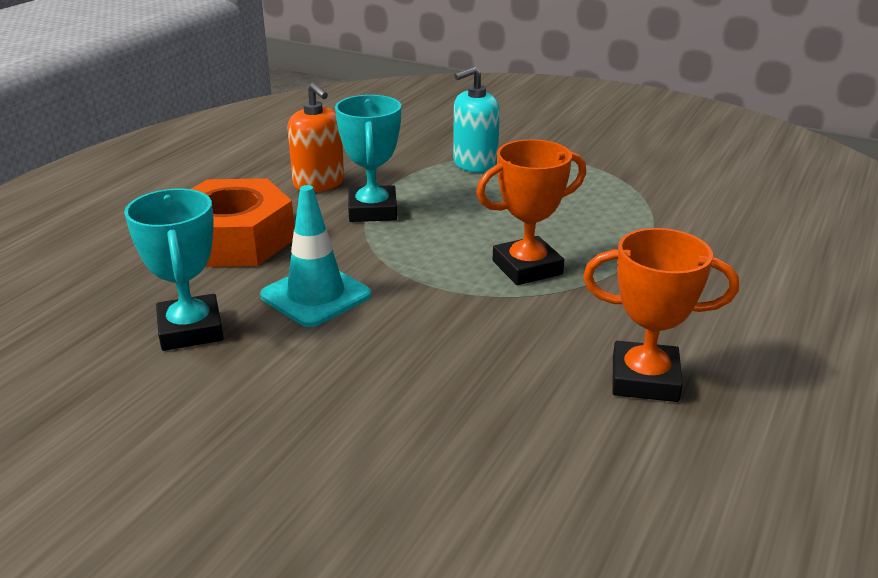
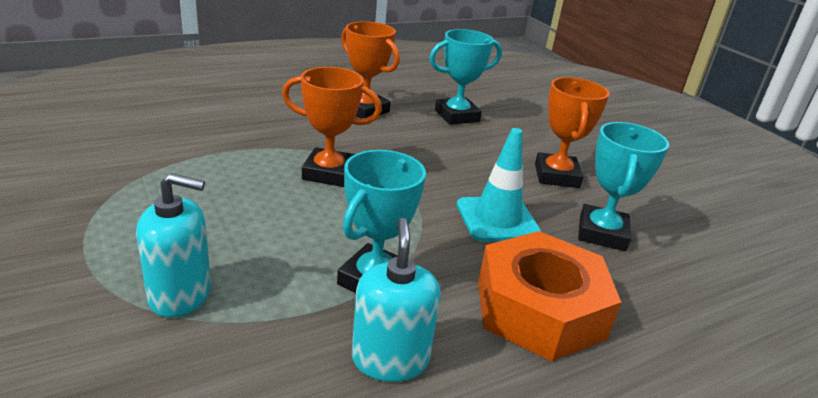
camera: 150 degrees left, 0 degrees up
orange soap dispenser [288,83,344,192] -> turquoise soap dispenser [352,218,441,382]
none -> turquoise trophy [429,29,502,125]
none -> orange trophy [535,77,610,188]

